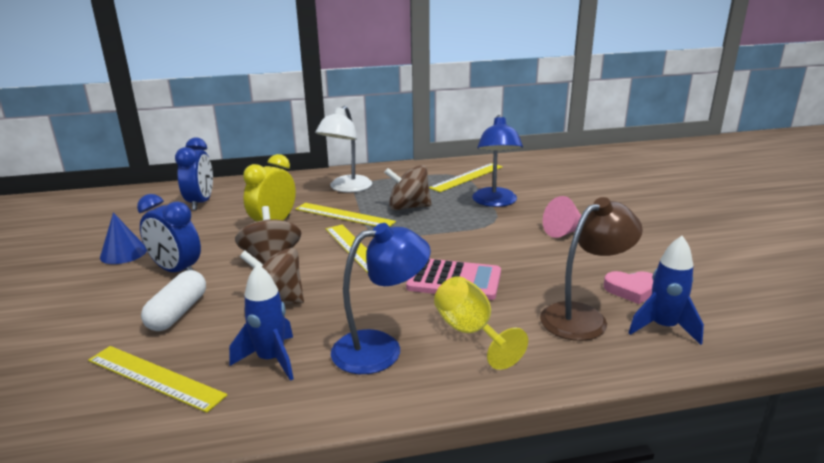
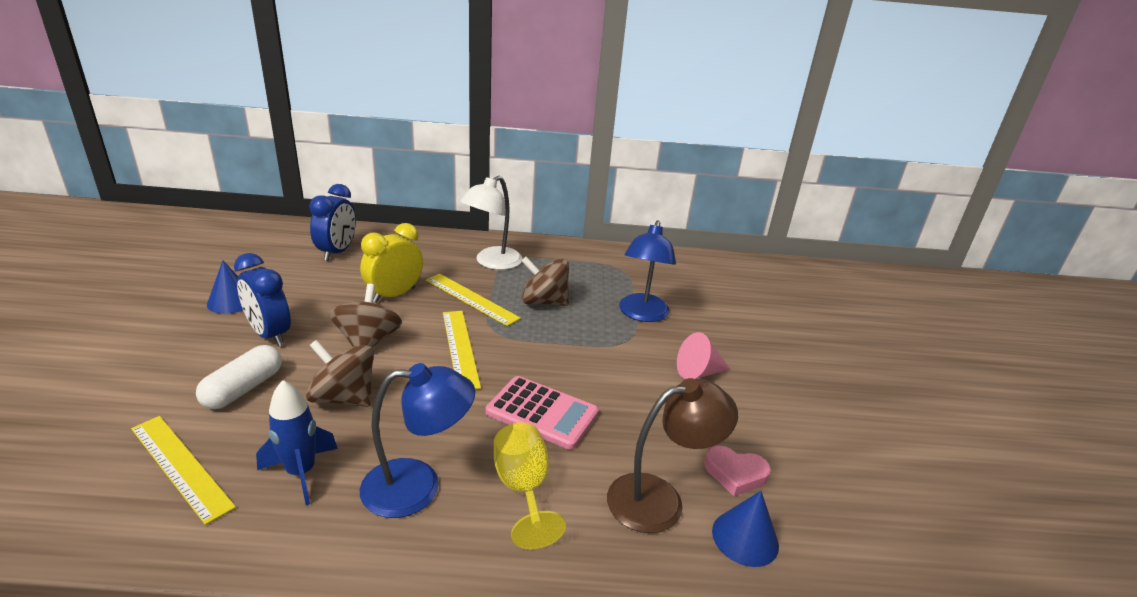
camera: 10 degrees right, 5 degrees up
yellow ruler [429,163,503,192] -> none
blue rocket [629,236,704,345] -> blue cone [712,491,779,567]

